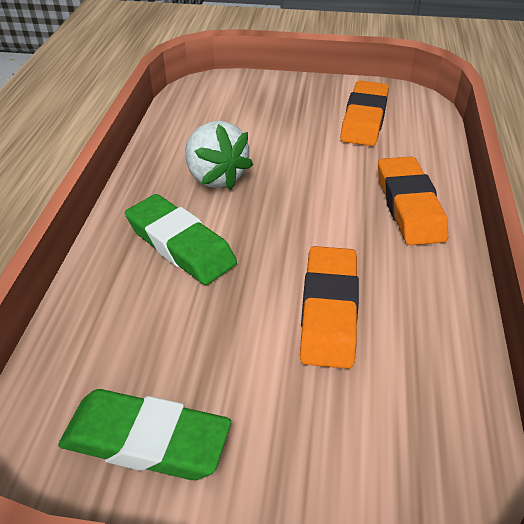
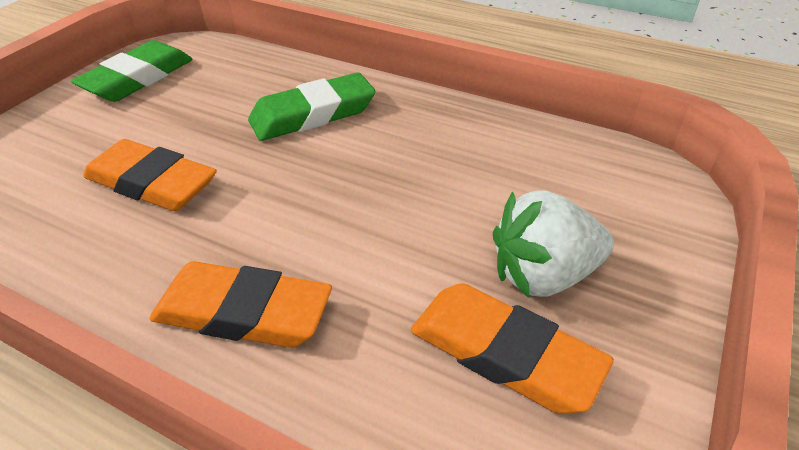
camera: 110 degrees right, 0 degrees up
white strawberry [185,121,253,190] -> white strawberry moved to [493,190,614,298]

